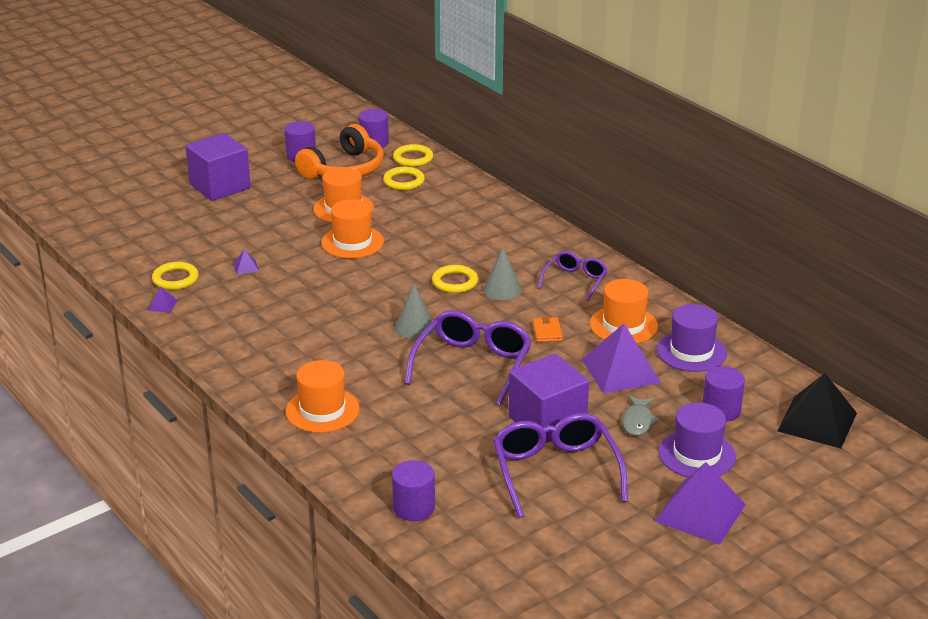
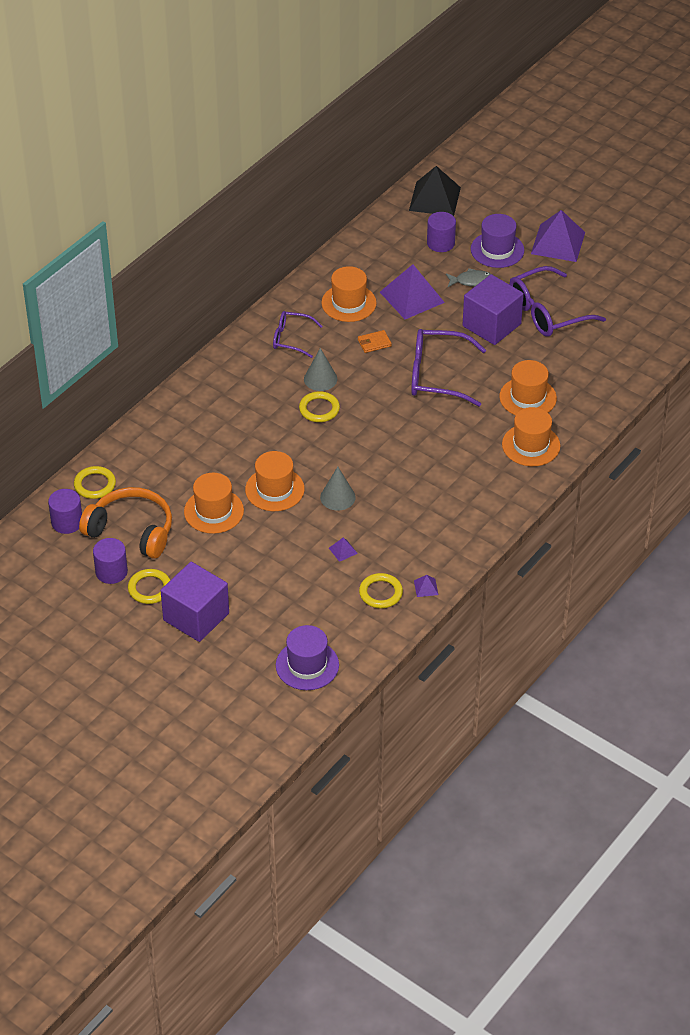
camera: 105 degrees left, 15 degrees up
yellow ring [383,167,425,190] -> yellow ring moved to [128,569,170,604]
purple cylinder [392,460,435,521] -> none
grey cone [395,284,435,339] -> grey cone moved to [320,467,356,511]
purple hat [657,304,727,372] -> purple hat moved to [276,625,339,690]
none -> orange hat [499,360,557,415]

